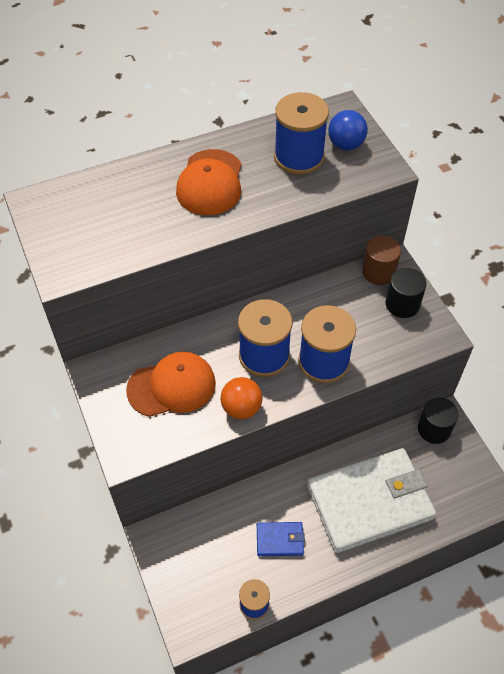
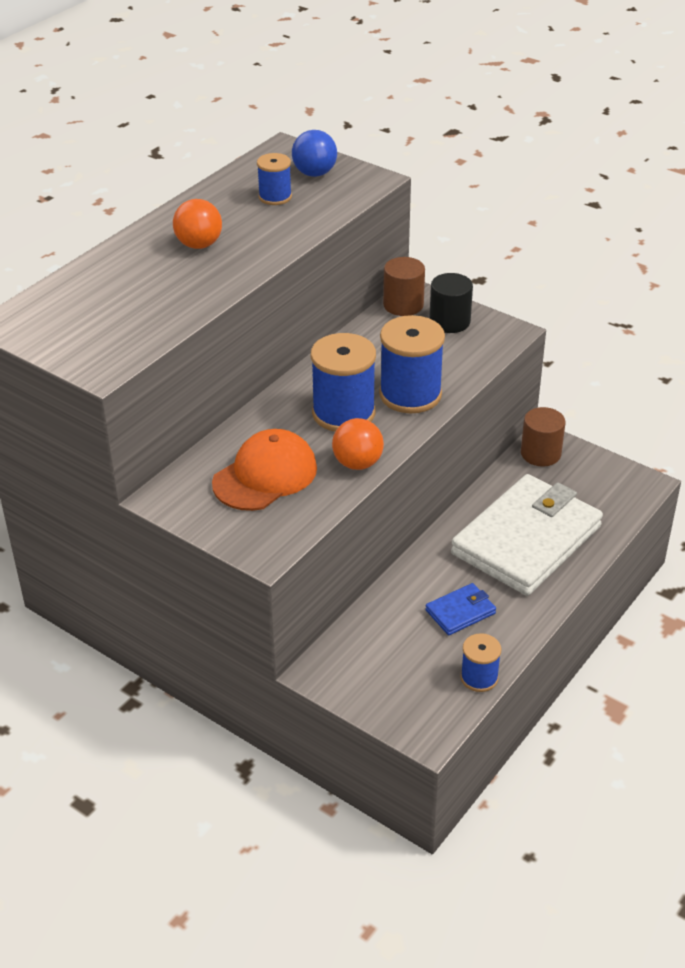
camera: 30 degrees left, 15 degrees down
orange cap [176,149,241,215] -> orange ball [173,199,222,249]
blue spool [274,92,329,175] -> blue spool [257,153,292,205], size x0.56
black cylinder [418,397,458,444] -> brown cylinder [521,407,565,467]

